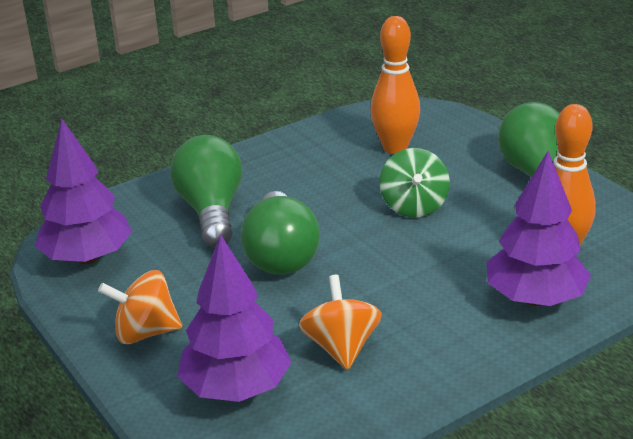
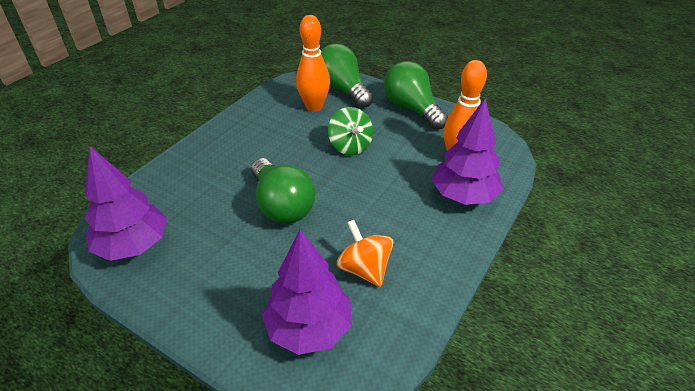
camera: 25 degrees left, 10 degrees up
orange spinning top [98,270,182,344] -> none
green light bulb [170,135,242,247] -> green light bulb moved to [321,44,373,108]

